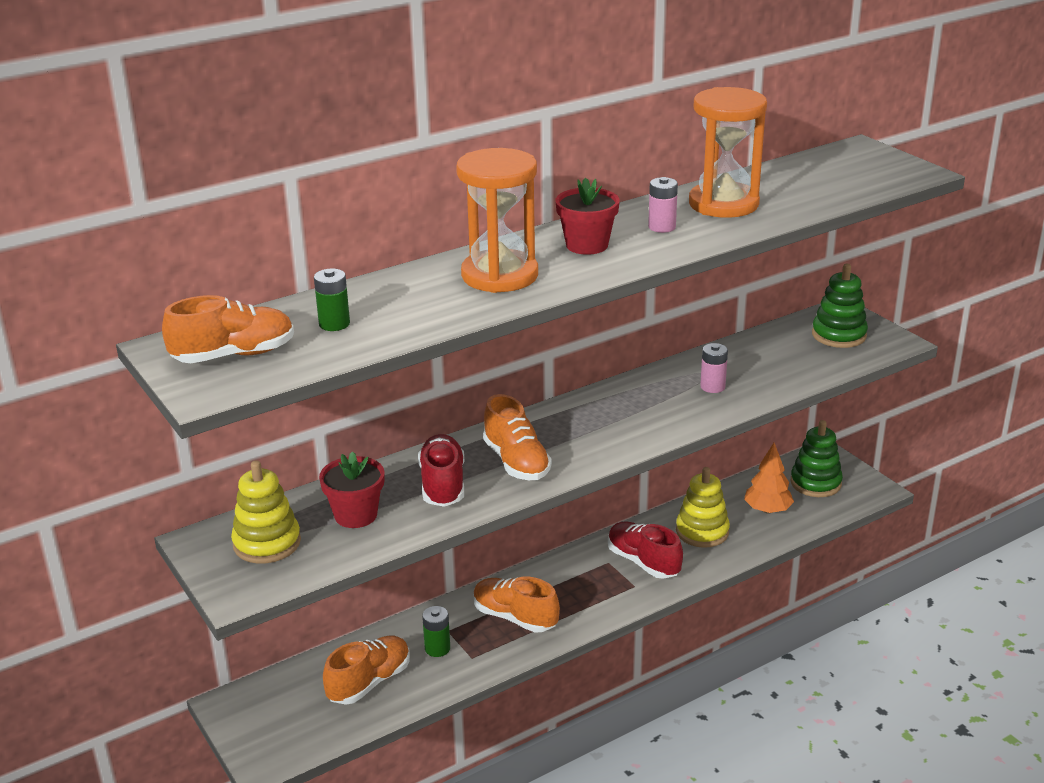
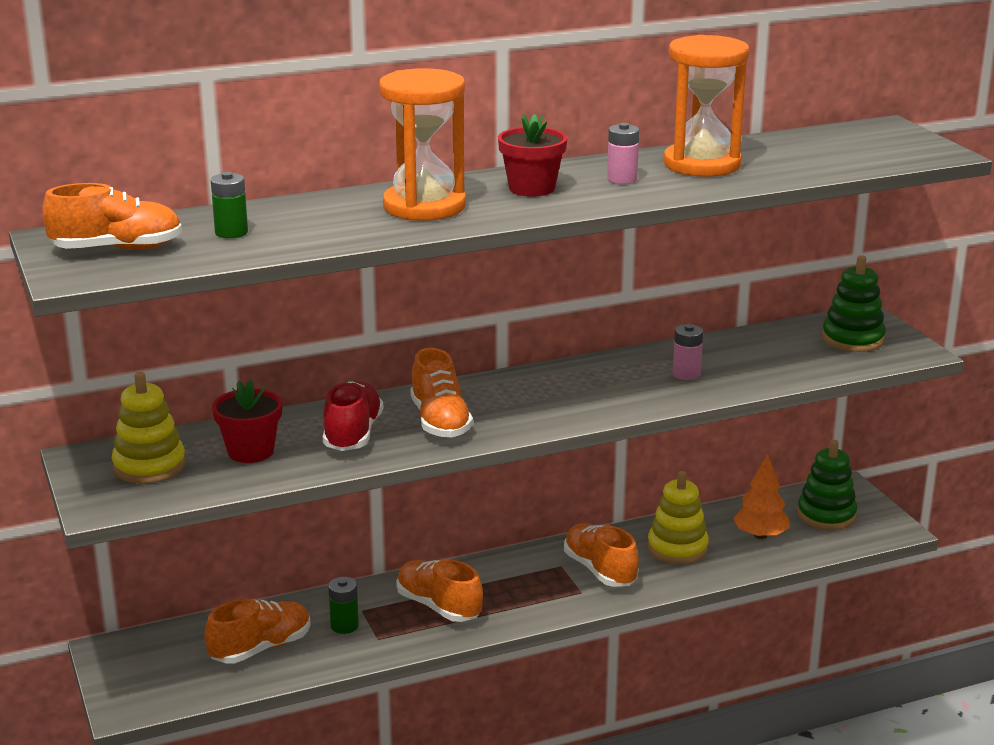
camera: 10 degrees right, 5 degrees down
red shoe [608,522,683,579] -> orange shoe [564,523,639,587]

